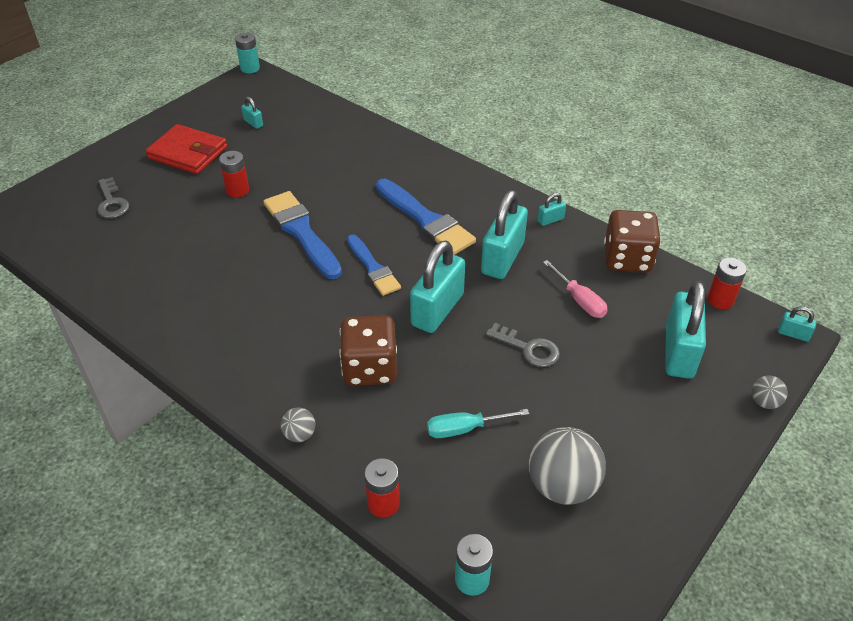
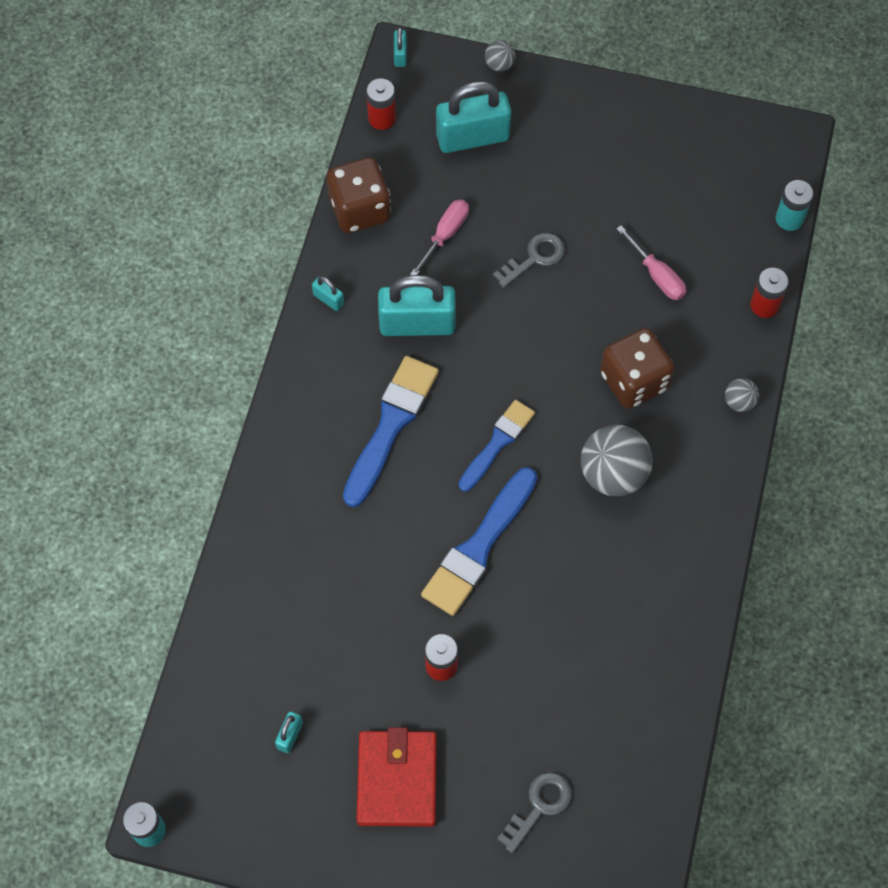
camera: 115 degrees left, 20 degrees up
turquoise padlock [410,240,465,333] -> none
turquoise screwdriver [427,409,529,438] -> pink screwdriver [616,226,686,300]
grey key [486,323,560,367] -> grey key turned 45 degrees clockwise [493,233,565,288]
grey ball [529,427,606,505] -> grey ball moved to [581,425,653,497]

